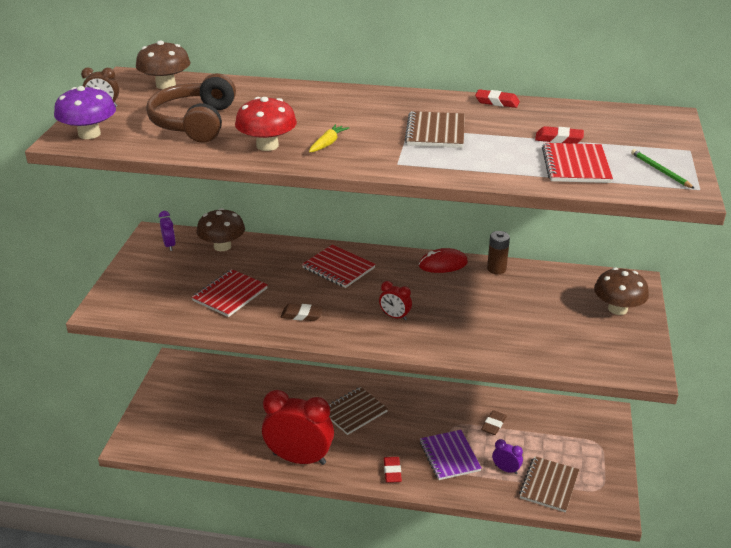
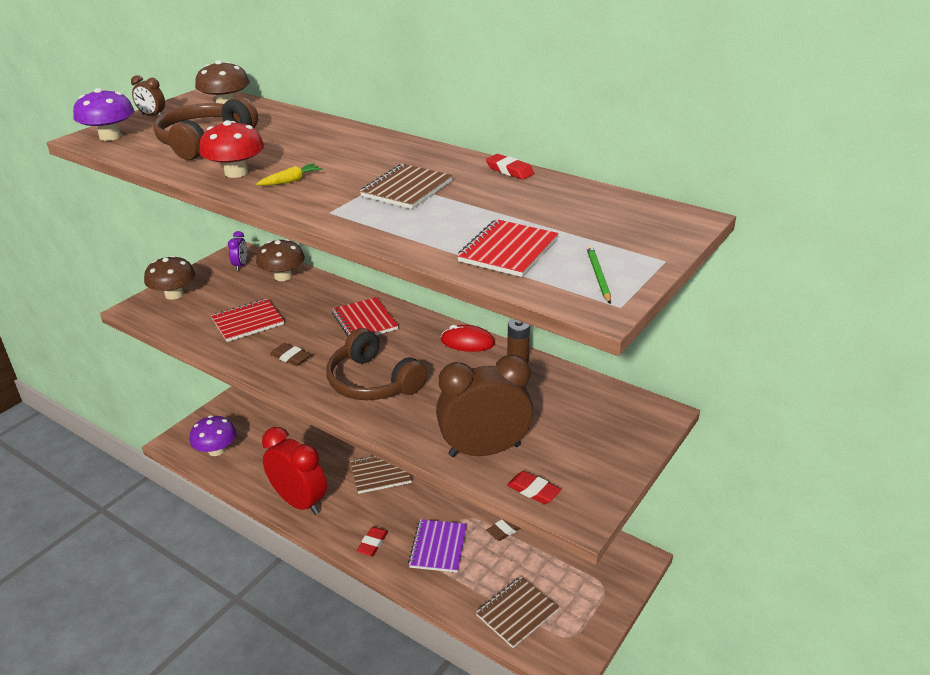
camera: 25 degrees right, 0 degrees up
red clock [379,281,412,320] -> brown headphones [326,328,427,400]
purple clock [492,439,523,474] -> none
red eraser [535,126,584,144] -> red eraser moved to [507,471,561,504]
brown mushroom [594,268,649,315] -> brown mushroom moved to [144,255,196,300]
none -> purple mushroom [190,415,237,456]
none -> brown clock [436,355,533,457]

